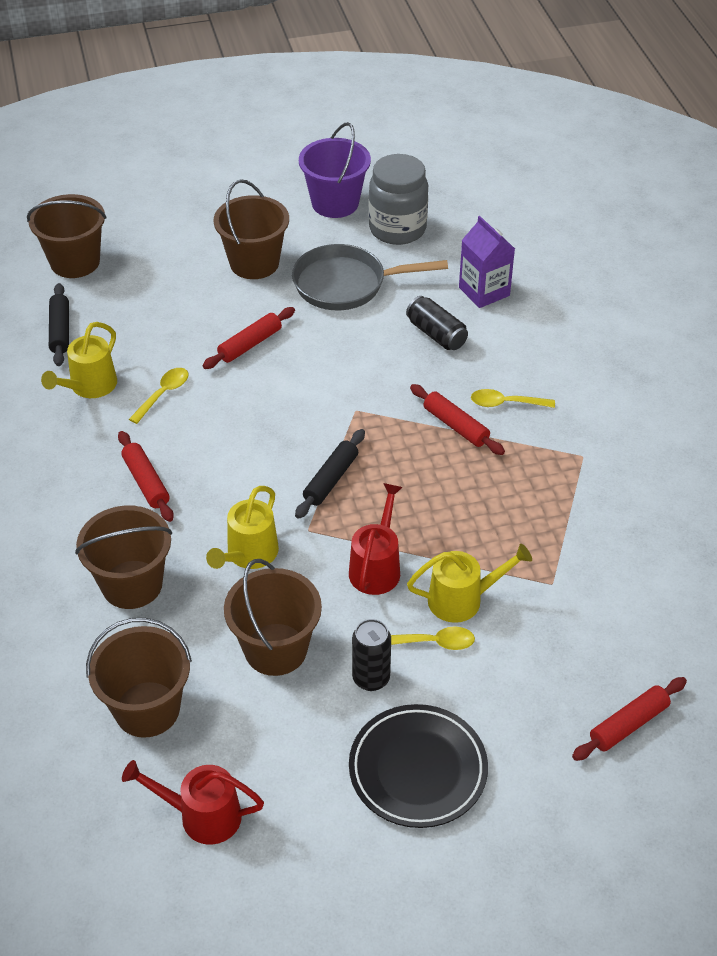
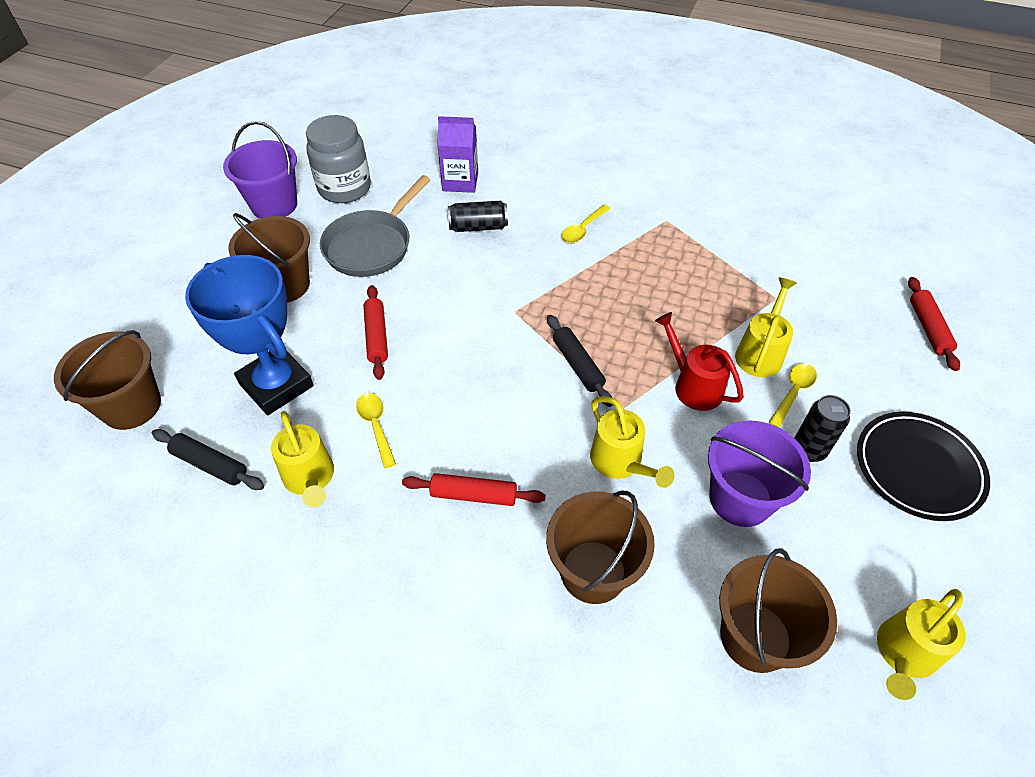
camera: 55 degrees left, 5 degrees up
red watering can [122,760,264,845] -> yellow watering can [877,589,966,700]
brown bucket [224,559,322,676] -> purple bucket [708,421,811,527]
red rolling pin [410,384,505,455] -> none
none -> blue trophy [185,255,314,415]

